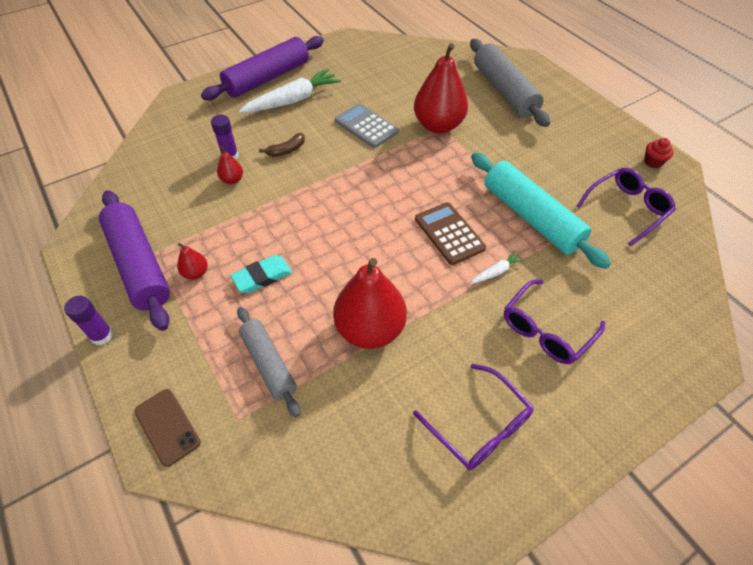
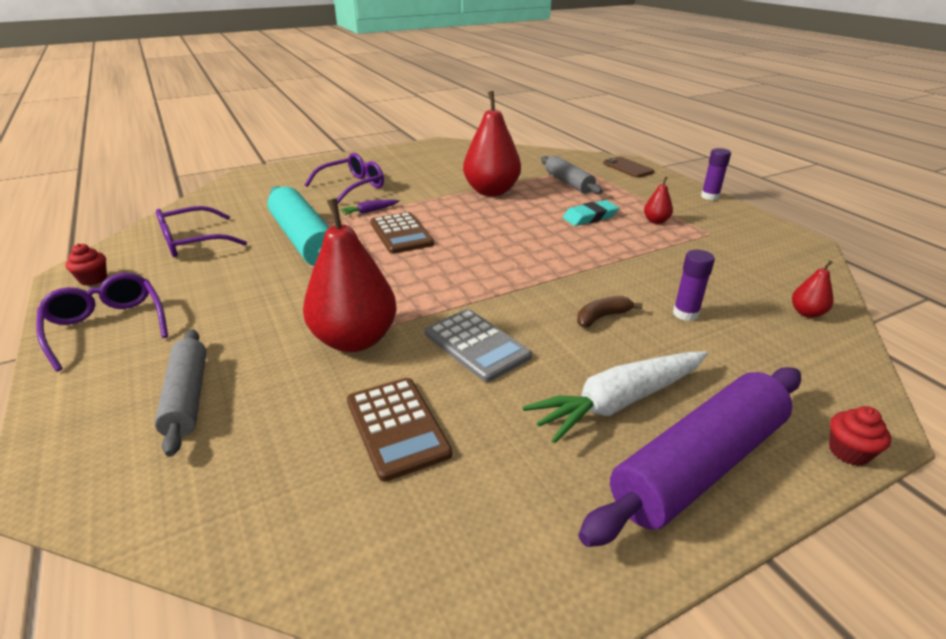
camera: 175 degrees left, 20 degrees down
purple rolling pin [99,190,170,331] -> none
red pear [217,146,243,184] -> red pear moved to [792,261,834,318]
purple glasses [413,364,534,470] -> purple glasses moved to [36,273,168,371]
grey rolling pin [470,39,550,127] -> grey rolling pin [155,329,207,457], size x0.62
white carrot [471,250,525,284] -> purple carrot [340,199,400,215]
none -> brown calculator [347,378,452,482]
none -> red cupcake [829,406,891,466]

